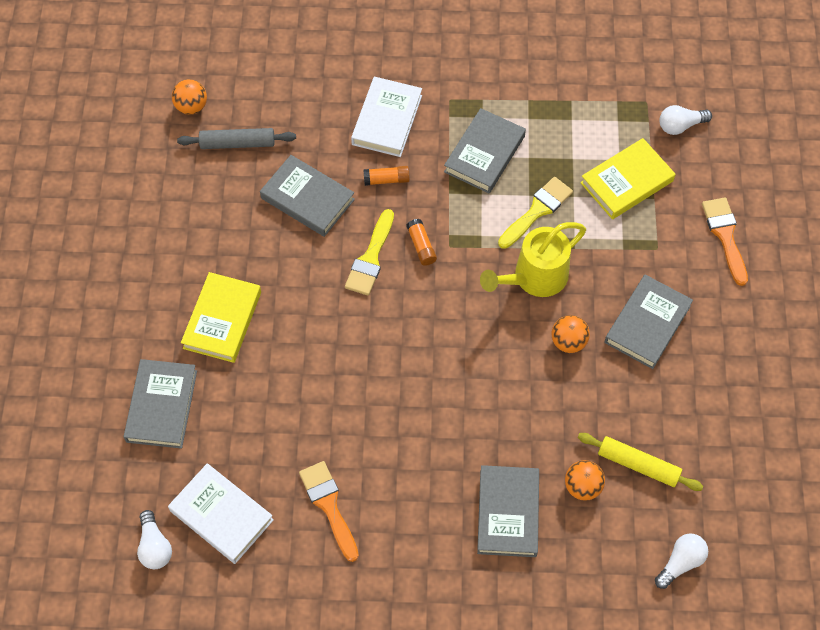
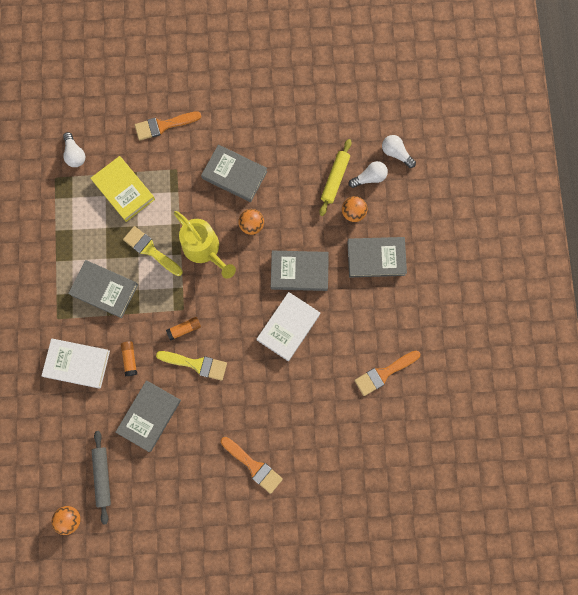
camera: 95 degrees left, 15 degrees up
grey book [123,359,197,449] -> grey book moved to [271,251,329,291]
white light bulb [137,510,172,569] -> white light bulb moved to [349,161,388,188]
white book [168,463,274,564] -> white book moved to [257,292,320,361]
yellow book [181,272,261,363] -> orange brush [221,437,283,494]

